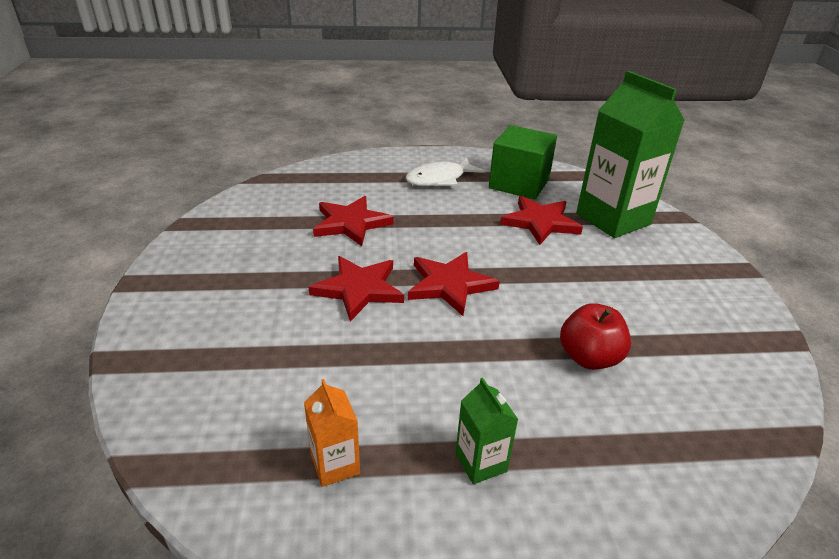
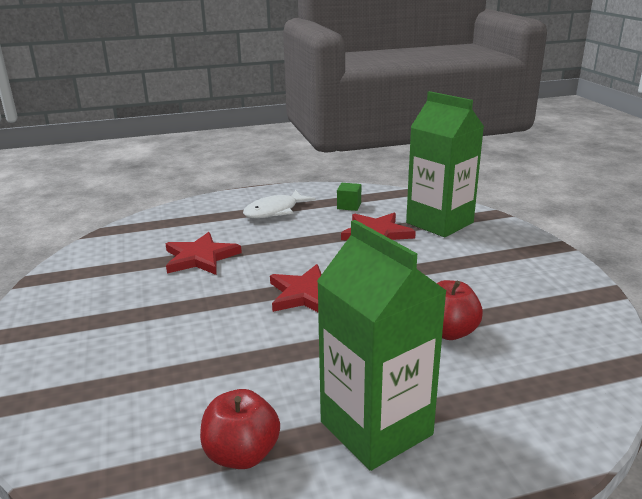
camera: 10 degrees left, 10 degrees down
orange carton [304,379,360,487] -> red apple [200,389,280,469]
red star [309,256,404,322] -> none
green carton [456,378,518,484] -> green carton [317,220,446,471], size x2.23
green cube [489,125,557,199] -> green cube [337,183,361,211], size x0.46

